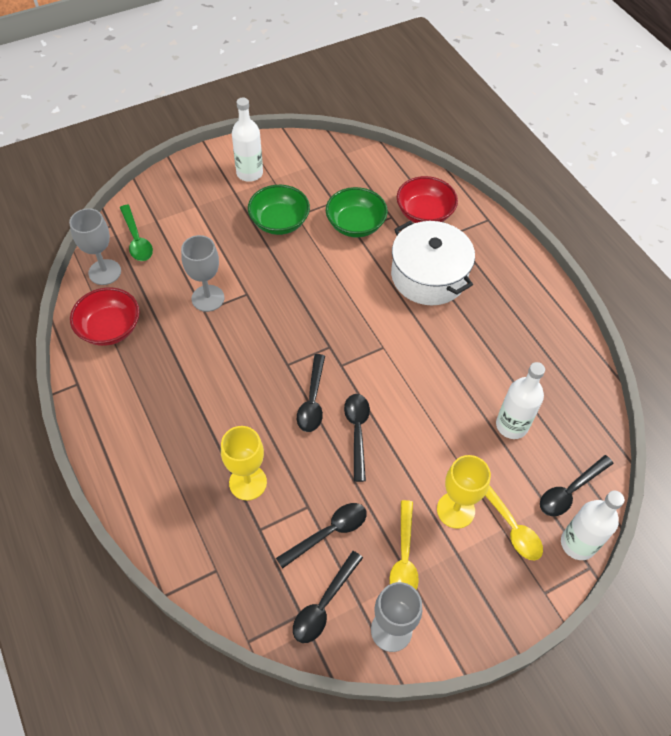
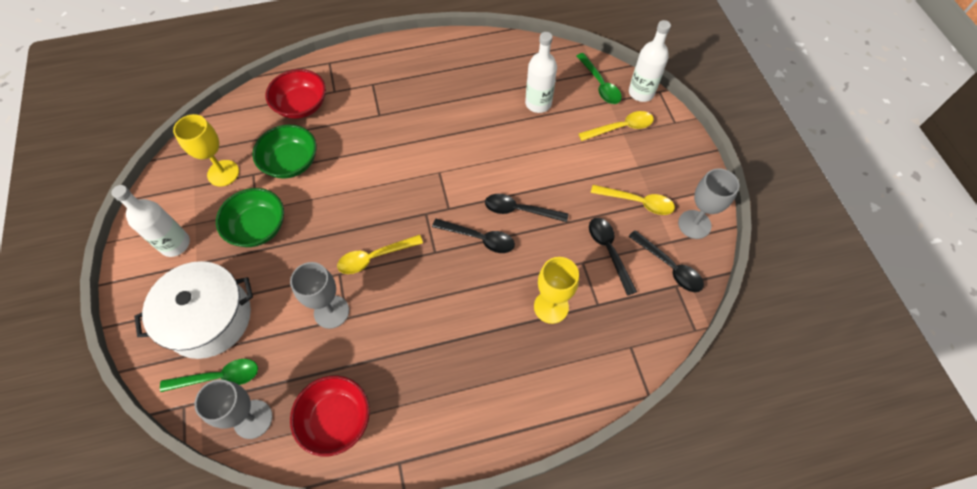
camera: 75 degrees left, 5 degrees up
white pot [391,221,475,305] -> white pot moved to [134,261,253,359]
yellow goblet [437,455,491,529] -> yellow goblet moved to [173,114,239,187]
black spoon [540,455,614,516] -> green spoon [577,53,622,104]
none -> yellow spoon [337,235,423,274]

